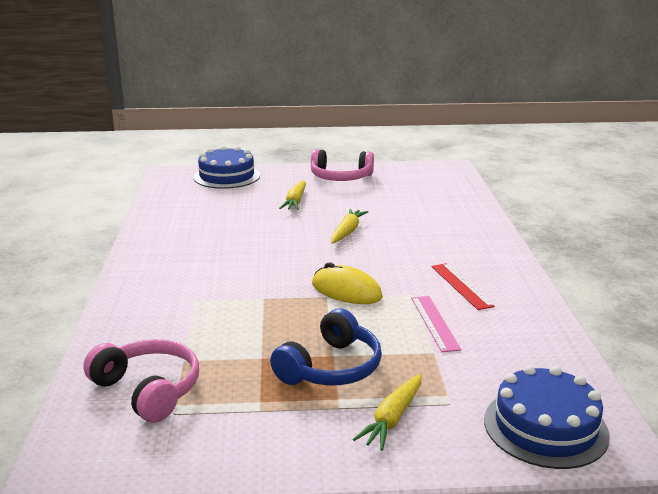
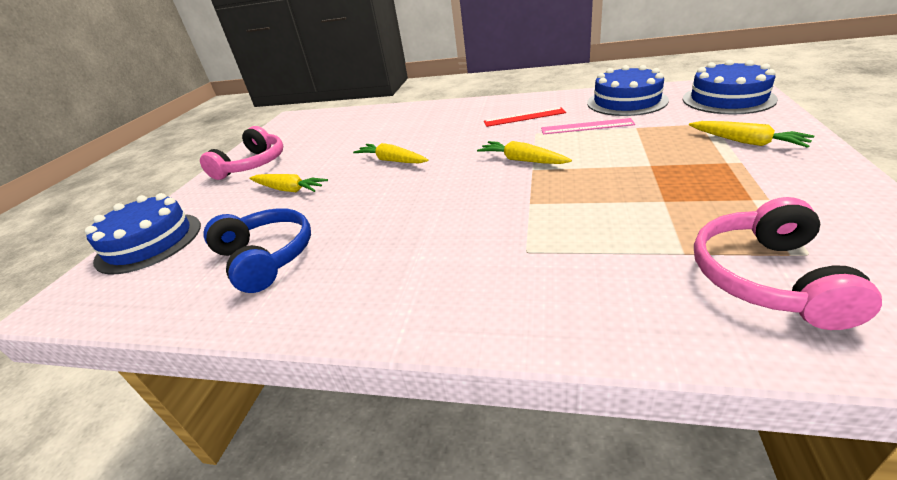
camera: 70 degrees left, 10 degrees up
pink headphones [83,339,199,423] -> pink headphones turned 45 degrees counterclockwise [694,197,882,330]
blue headphones [270,308,382,385] -> blue headphones moved to [203,208,311,293]
yellow mouse [312,262,383,304] -> yellow carrot [477,141,572,164]
none -> blue cake [587,65,669,116]

